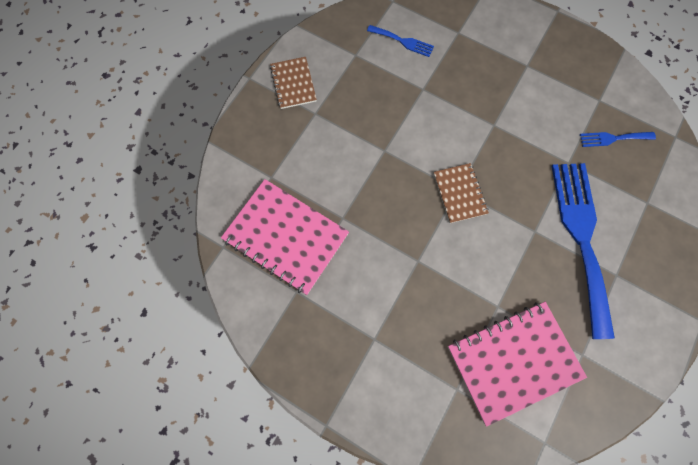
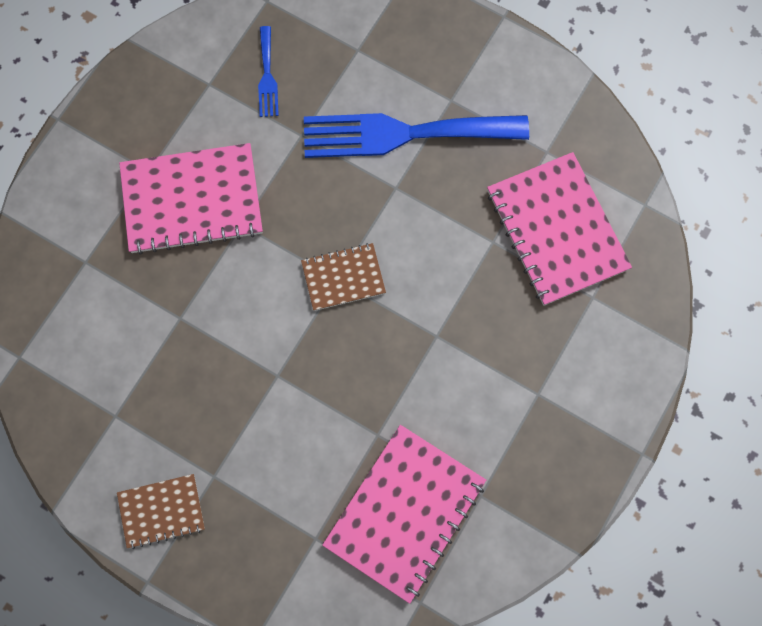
camera: 90 degrees left, 0 degrees up
blue fork [367,25,434,57] -> none
none -> pink notebook [119,143,263,254]

